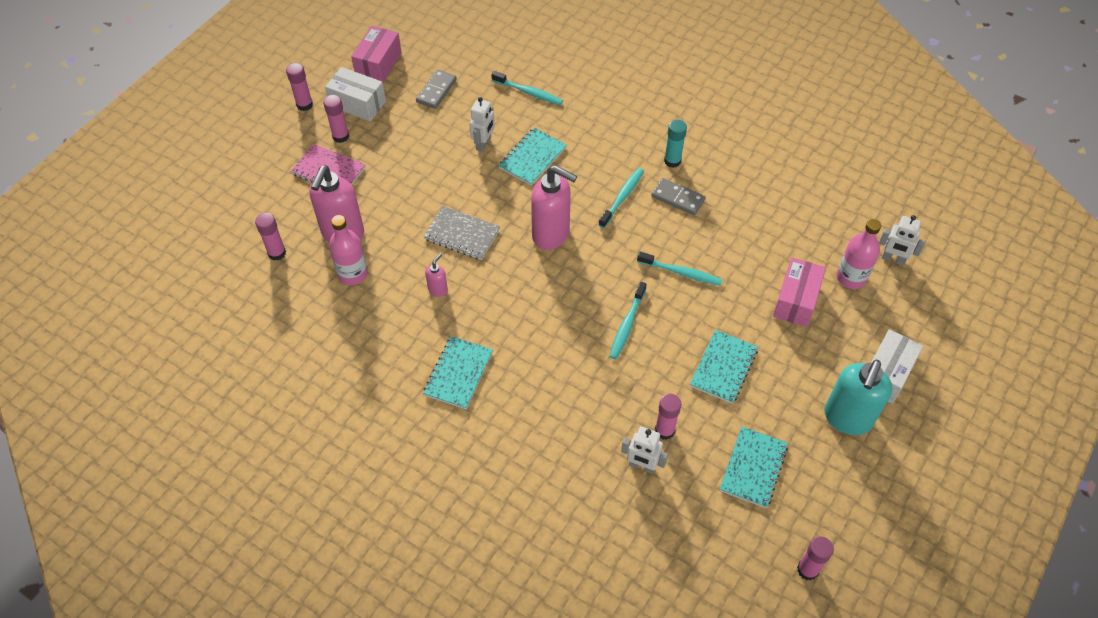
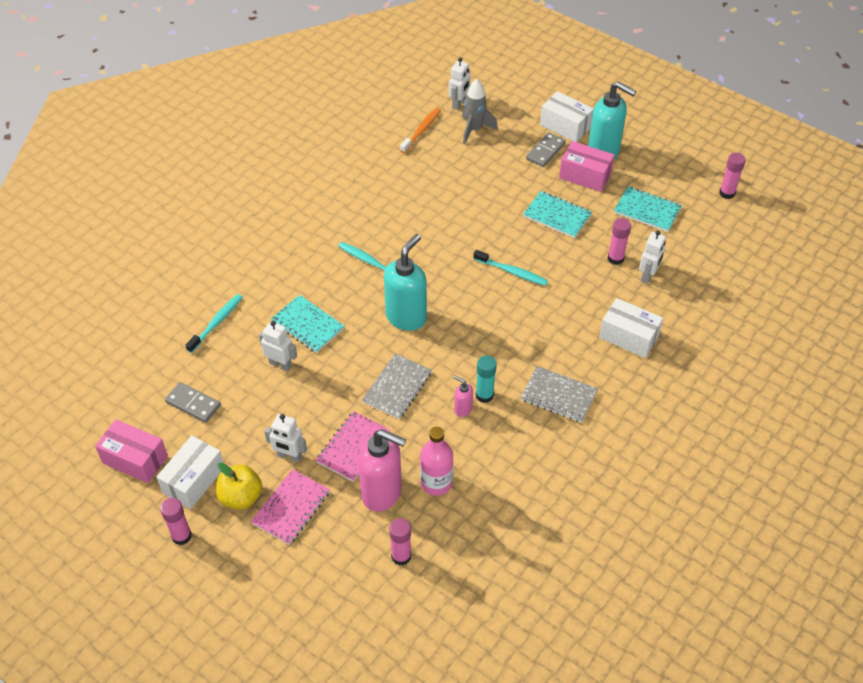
camera: 85 degrees left, 5 degrees down
pink glue stick [323,95,349,143] -> yellow apple [216,463,262,510]
turquoise notebook [423,336,493,409] -> grey notebook [521,366,598,423]
pink soap dispenser [531,165,577,250] -> turquoise soap dispenser [384,234,427,331]
turquoise toothbrush [637,252,722,286] -> none
grey domino [651,178,706,215] -> grey domino moved to [526,132,566,167]
turquoise glue stick [664,119,687,168] -> turquoise glue stick moved to [476,355,497,403]
pink box [773,257,826,327] -> pink box moved to [559,141,615,192]
pink bottle [837,219,881,289] -> grey rocket [462,79,498,144]
none -> white robot [264,414,307,463]
none -> pink notebook [316,411,391,482]
none -> orange toothbrush [400,108,441,153]
none -> white box [599,298,663,358]

